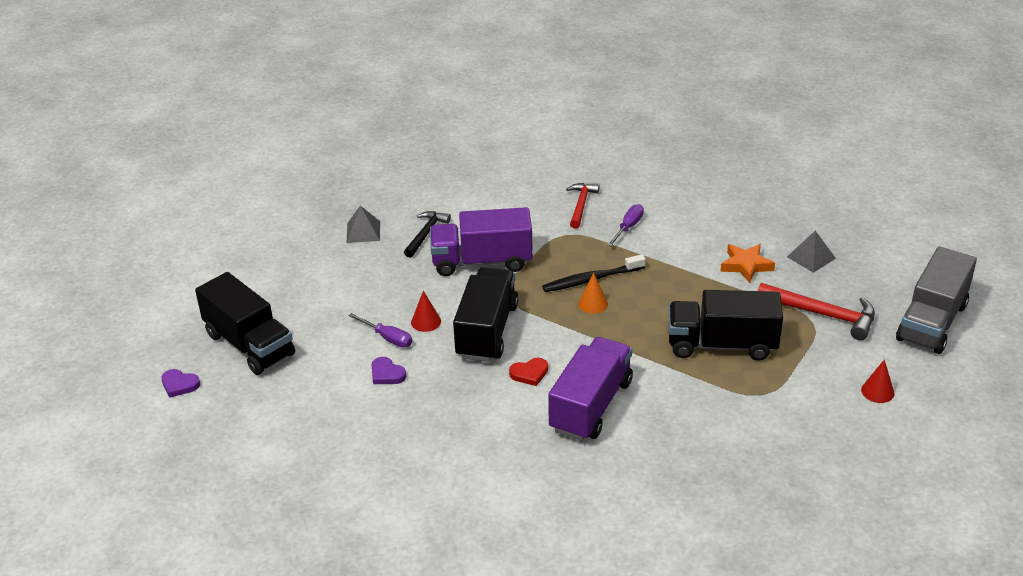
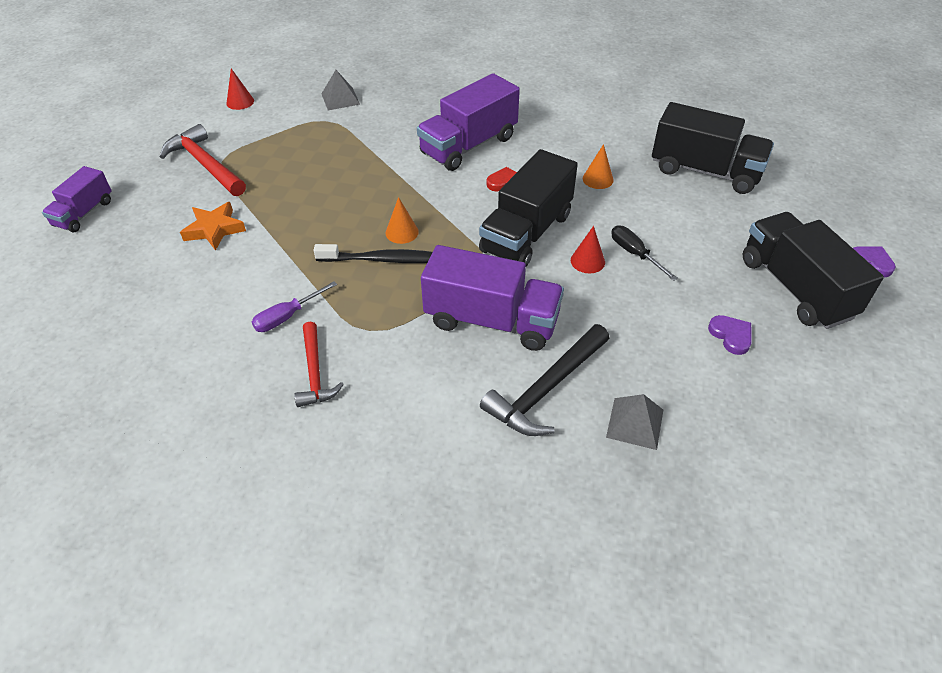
camera: 160 degrees left, 10 degrees up
purple screwdriver [348,313,412,348] -> black screwdriver [611,225,678,281]
purple heart [372,357,406,384] -> purple heart moved to [708,315,752,355]
black hammer [404,211,451,258] -> black hammer [480,324,610,436], size x1.52
red hammer [566,183,600,229] -> red hammer turned 45 degrees counterclockwise [294,322,344,407]
black truck [669,290,783,361] -> black truck moved to [652,102,774,194]
grey pyramid [787,231,836,273] -> grey pyramid moved to [321,70,360,110]
grey truck [896,246,977,354] -> none
none -> purple truck [42,166,112,232]
none -> orange cone [583,144,614,189]

